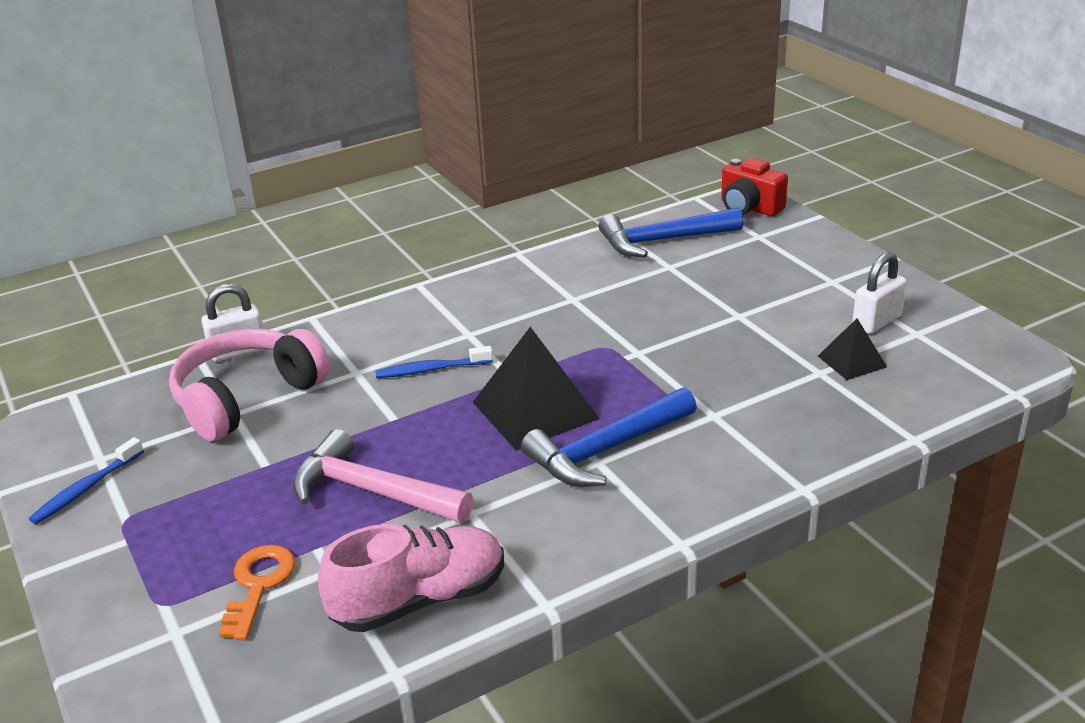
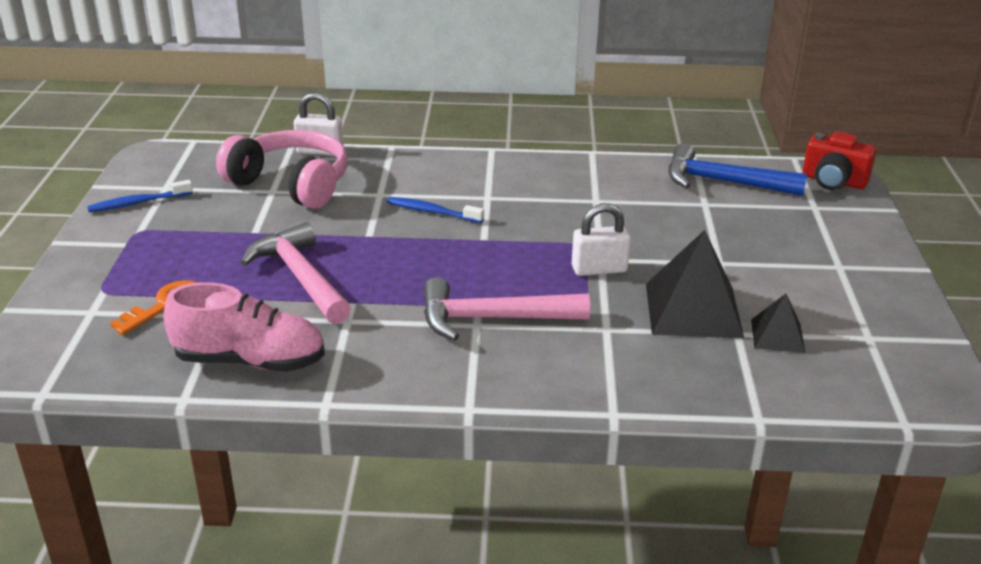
camera: 30 degrees right, 0 degrees up
pink headphones [169,329,330,441] -> pink headphones turned 45 degrees clockwise [216,130,348,209]
black pyramid [473,327,600,450] -> black pyramid moved to [646,230,744,338]
blue hammer [521,387,697,487] -> pink hammer [424,277,590,341]
red camera [721,158,788,216] -> red camera turned 45 degrees counterclockwise [803,131,877,190]
white padlock [852,252,907,334] -> white padlock moved to [572,203,631,276]

